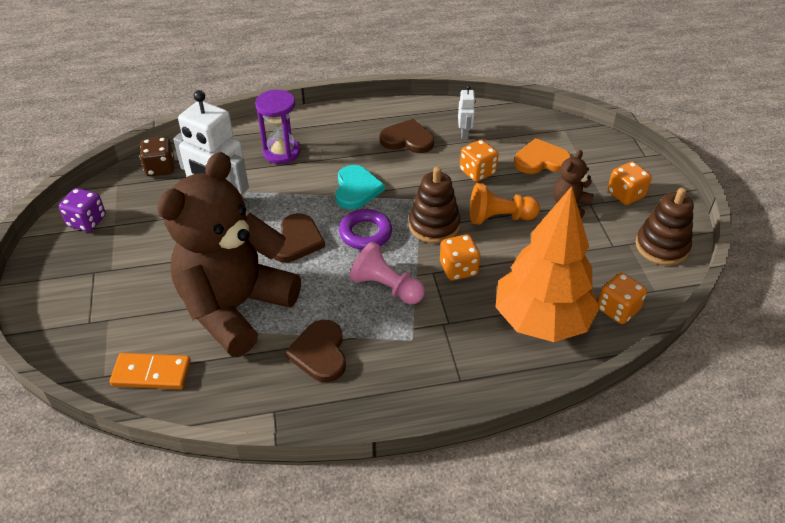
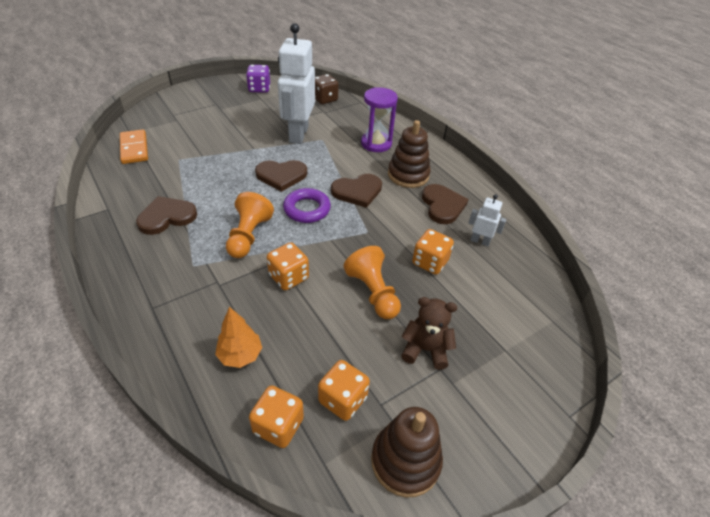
camera: 65 degrees right, 0 degrees up
brown teddy bear [157,152,301,357] -> none
turquoise heart [335,165,385,210] -> brown heart [331,174,382,208]
pink pawn [350,242,425,304] -> orange pawn [226,192,274,258]
brown stacking toy [409,167,461,243] -> brown stacking toy moved to [388,120,431,188]
white robot [458,85,476,139] -> white robot turned 135 degrees counterclockwise [468,194,506,246]
orange tree [495,186,600,342] -> orange tree [215,307,262,368], size x0.42
orange heart [514,138,571,174] -> none
orange dice [608,161,652,205] -> orange dice moved to [318,360,370,421]

